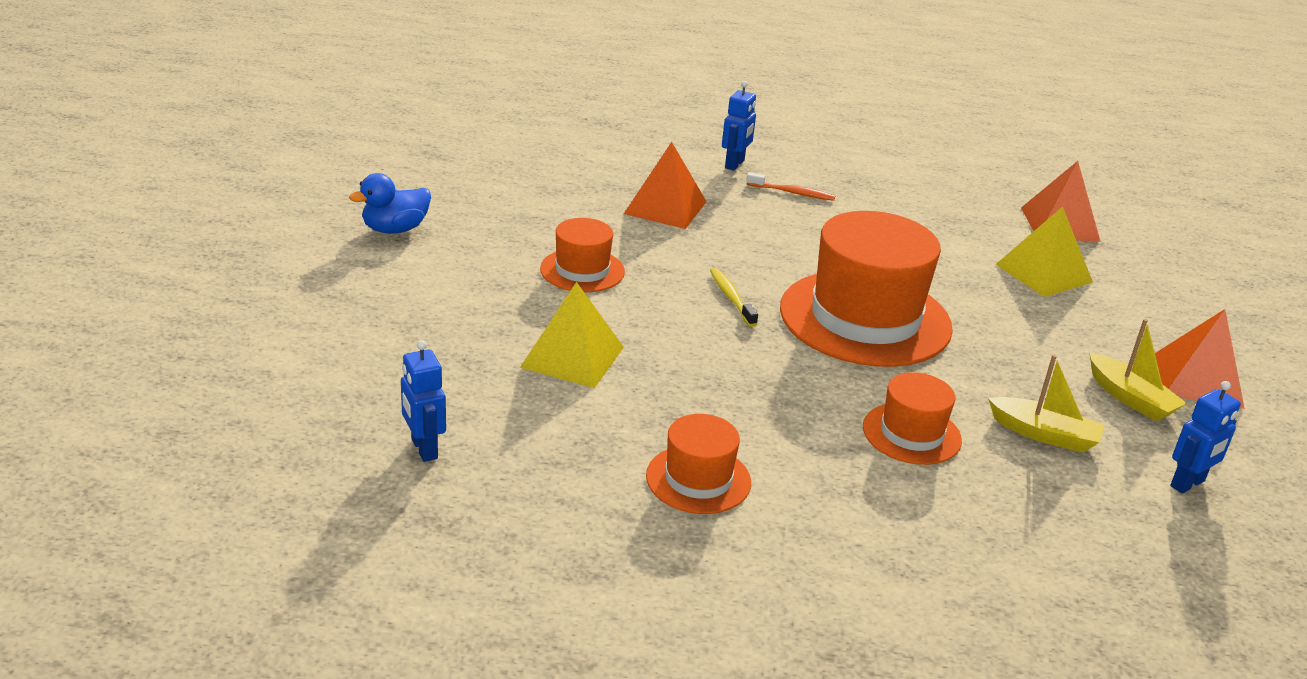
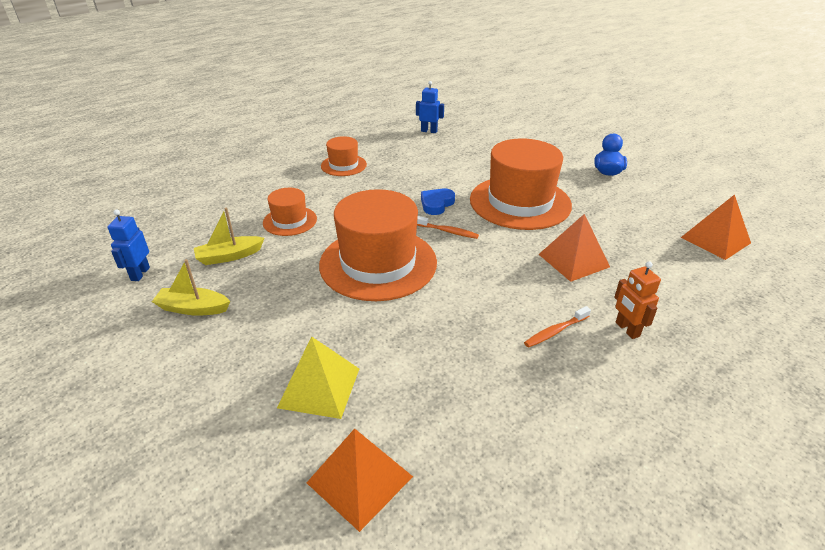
camera: 135 degrees right, 5 degrees up
yellow pyramid [520,282,624,388] -> none
orange hat [540,218,625,292] -> orange hat [470,138,572,230], size x1.98
yellow toothbrush [710,268,758,327] -> orange toothbrush [417,216,479,239]
blue robot [722,81,756,171] -> orange robot [614,261,661,339]
orange pyramid [1155,309,1245,409] -> orange pyramid moved to [681,194,751,260]
none -> blue heart [421,189,455,215]

